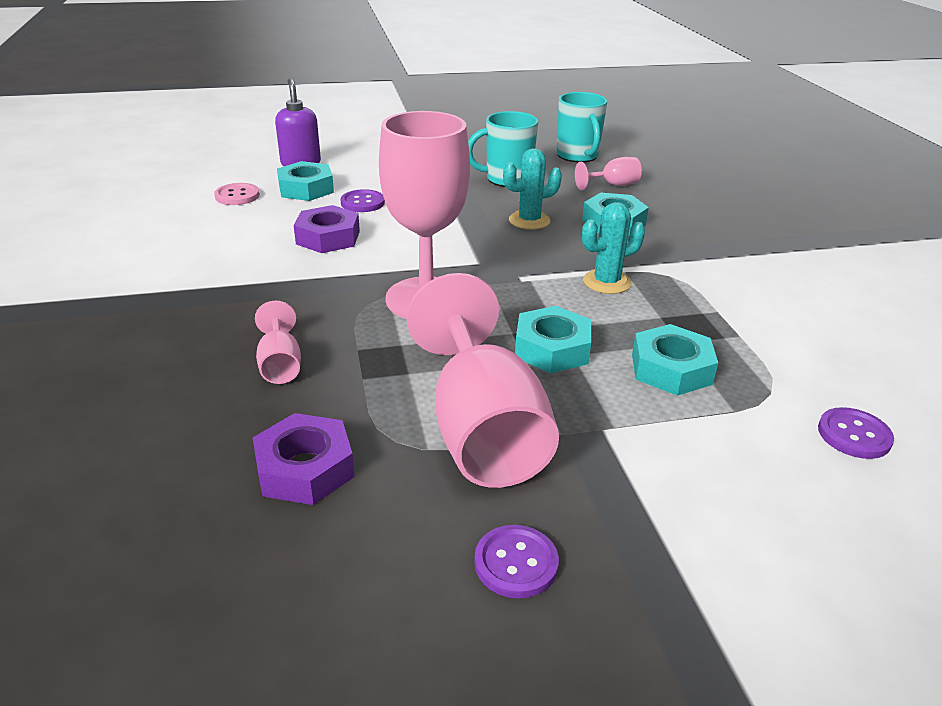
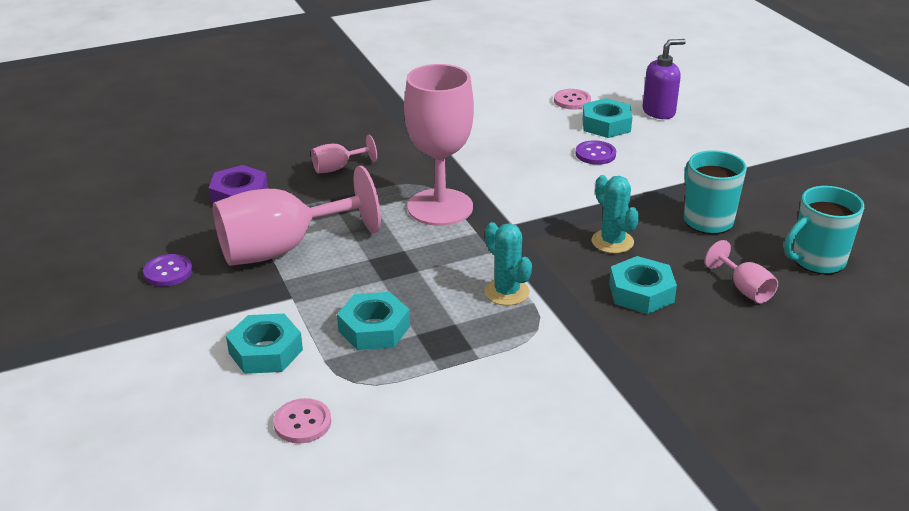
camera: 80 degrees right, 0 degrees up
purple nut [294,205,360,253] -> none
turquoise nut [515,306,591,373] -> turquoise nut moved to [226,314,303,374]
purple button [818,407,894,459] -> pink button [273,398,331,443]

